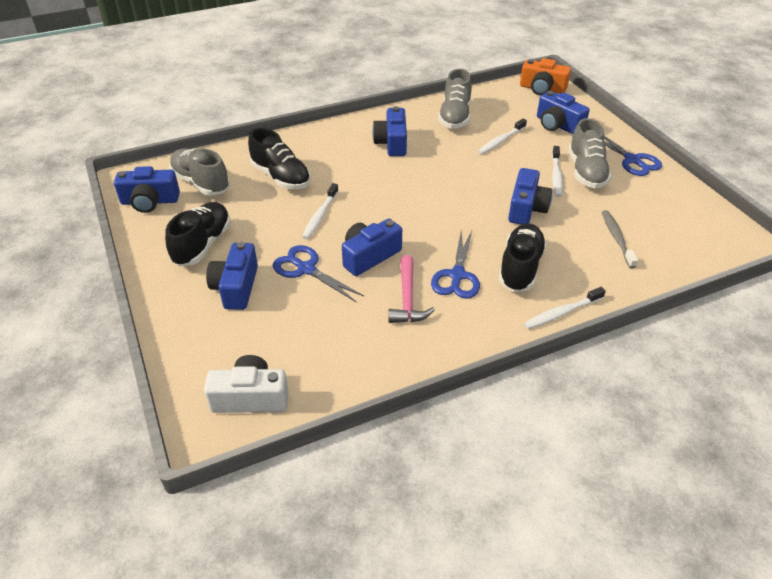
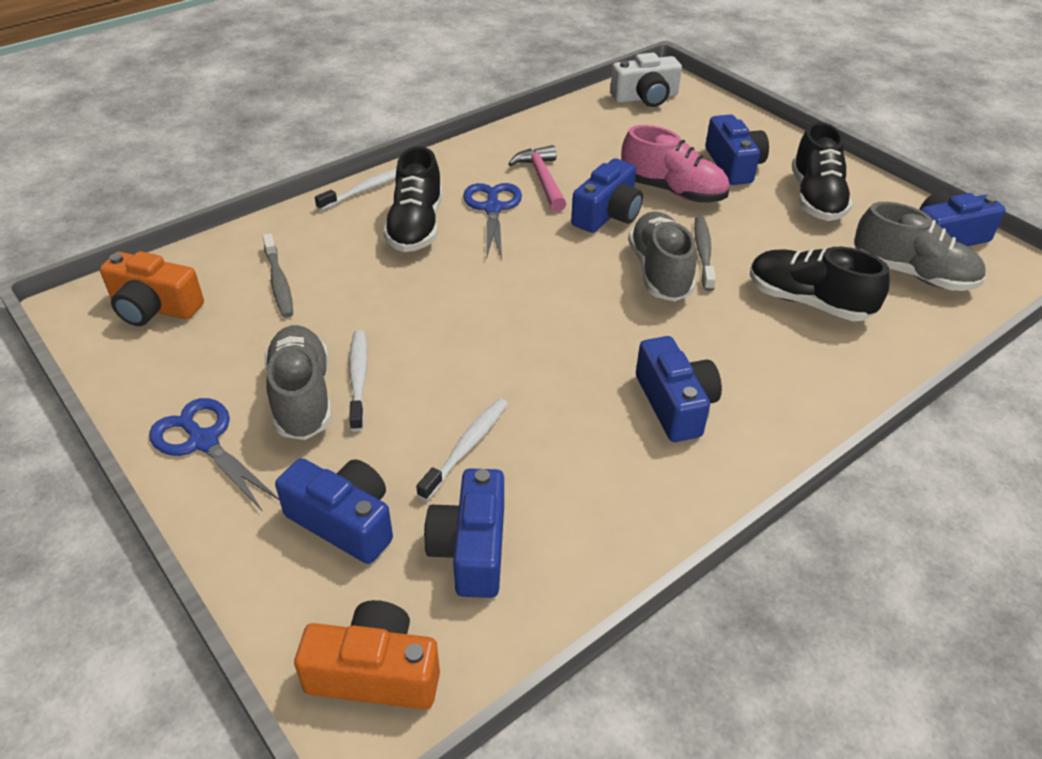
camera: 165 degrees right, 0 degrees up
blue scissors [273,245,364,302] -> pink shoe [621,125,729,202]
white toothbrush [302,183,338,239] -> grey toothbrush [694,216,716,291]
grey shoe [438,69,472,129] -> grey shoe moved to [628,211,697,301]
blue camera [508,168,552,225] -> blue camera moved to [424,468,504,598]
none -> orange camera [100,251,204,326]

